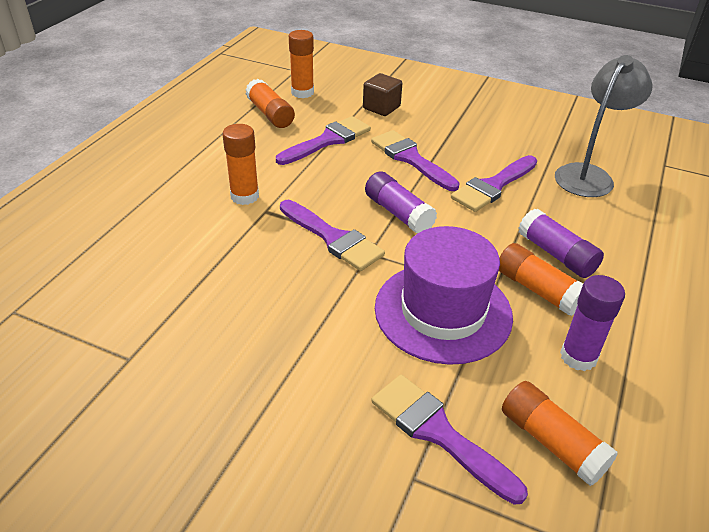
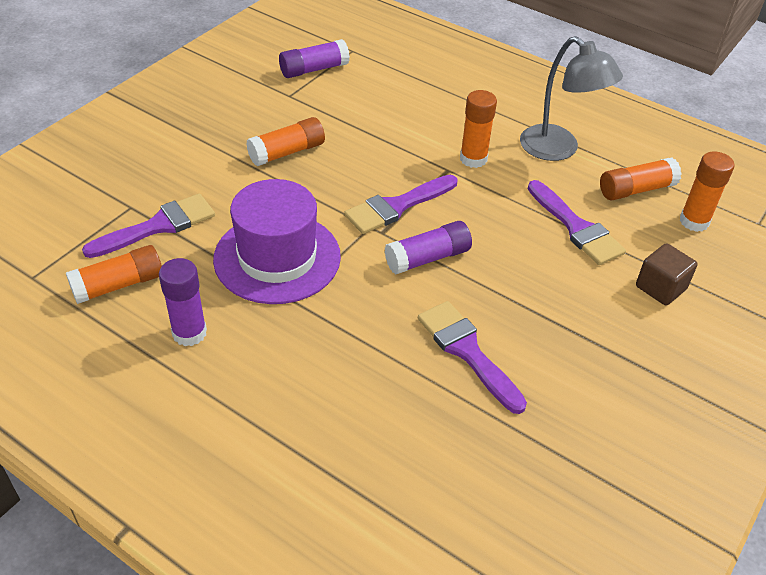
camera: 100 degrees right, 5 degrees up
purple brush [371,130,460,191] -> none
orange glue stick [499,243,583,316] -> orange glue stick moved to [246,117,325,166]
purple glue stick [518,209,604,278] -> purple glue stick moved to [279,39,350,78]
grey lamp [555,55,653,197] -> grey lamp moved to [520,36,623,161]

